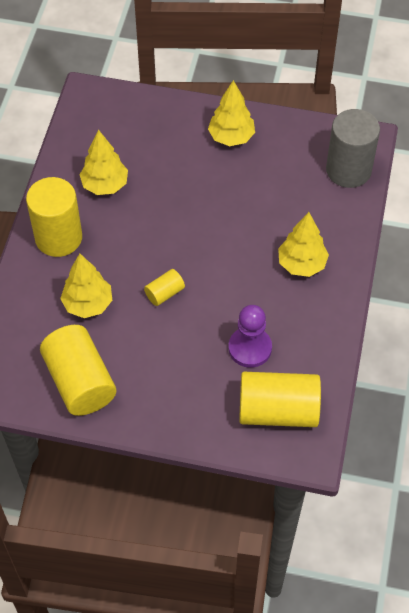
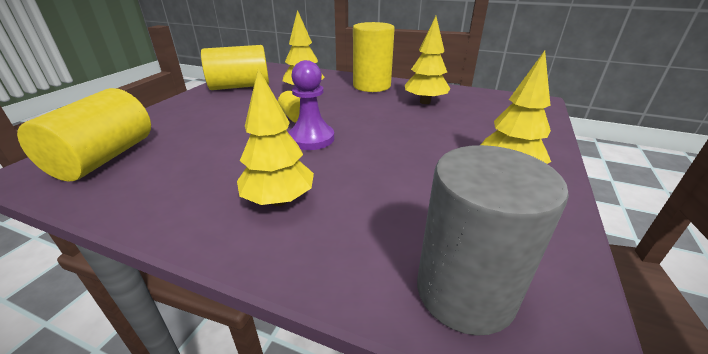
camera: 100 degrees right, 25 degrees down
purple pawn [228,305,272,368] -> purple pawn moved to [288,60,334,150]

